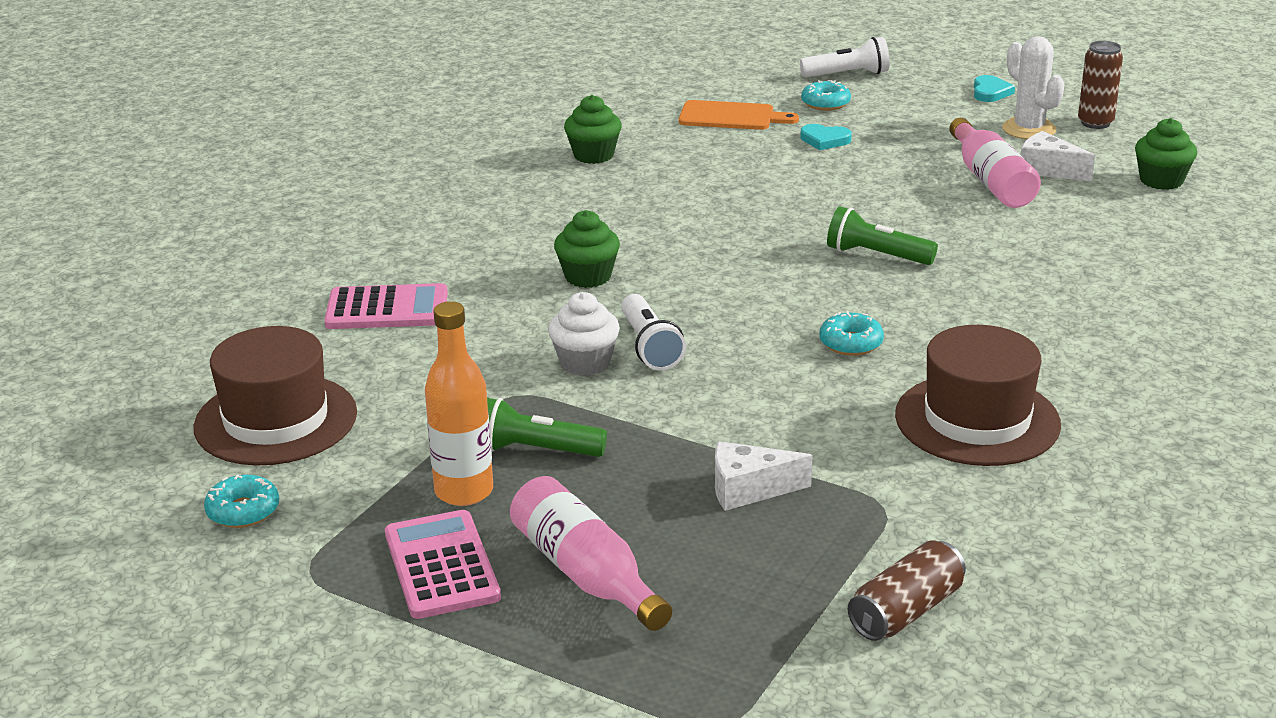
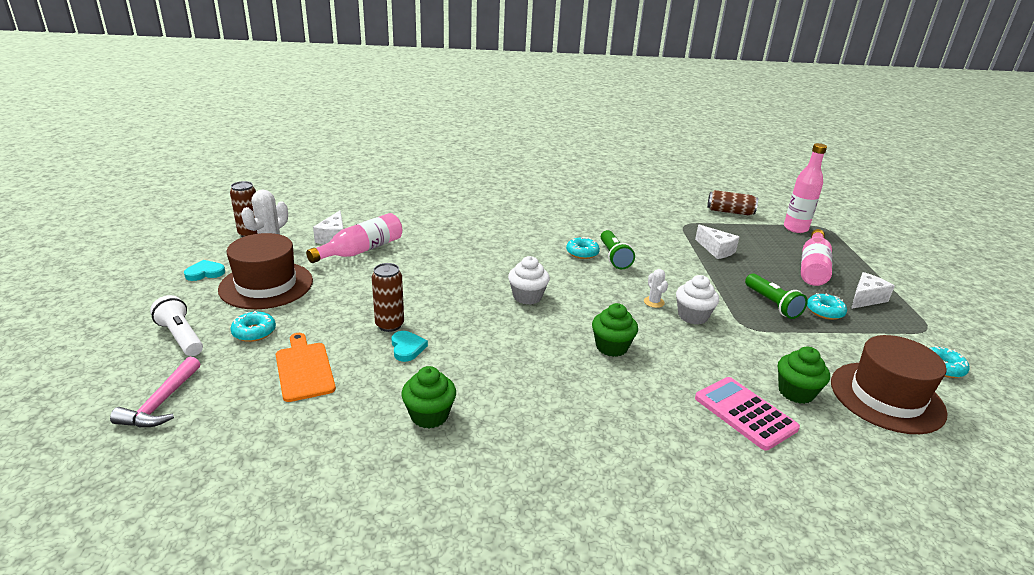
camera: 125 degrees left, 0 degrees up
pink calculator [385,510,501,619] -> white cheese [851,272,895,309]
orange bottle [425,301,493,506] -> turquoise donut [807,293,847,320]
white flashlight [621,294,686,370] -> white cactus [644,269,668,308]
turquoise heart [800,124,852,150] -> turquoise heart moved to [391,331,428,362]
green flashlight [827,206,938,265] -> green flashlight moved to [601,230,635,269]
brown hat [895,325,1061,466] -> brown hat moved to [218,233,313,309]
green cupcake [1135,118,1197,190] -> green cupcake moved to [778,346,830,404]
none -> pink hammer [110,356,200,427]
none -> brown can [372,263,404,332]
none -> white cupcake [508,256,550,305]
none -> pink bottle [784,143,827,233]

